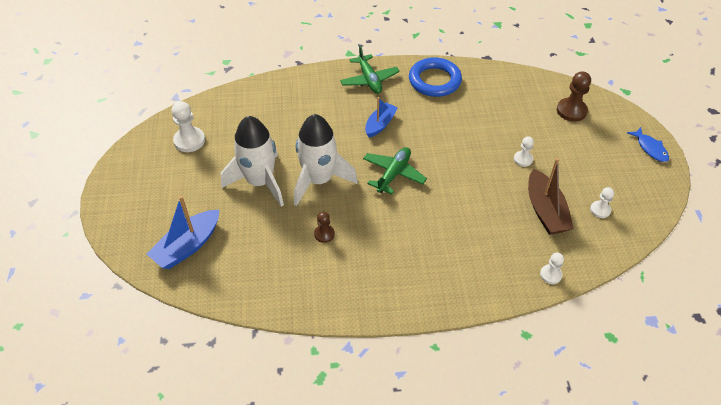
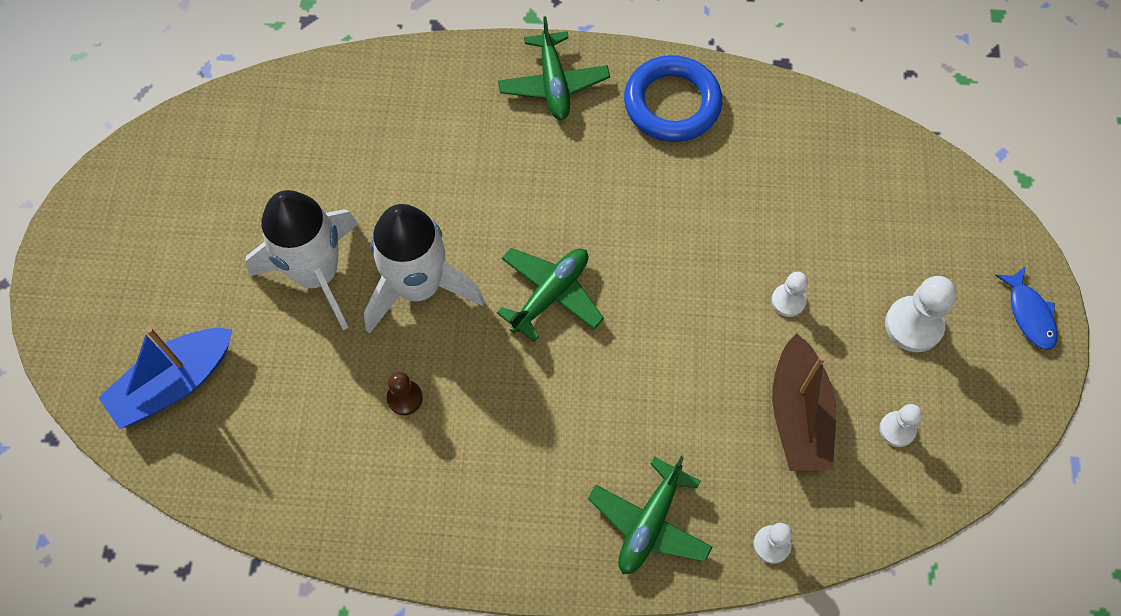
camera: 10 degrees right, 15 degrees up
white pawn [172,101,205,152] -> white pawn moved to [885,276,957,352]
blue boat [365,97,398,138] -> none
brown pawn [557,71,591,122] -> none
none -> green plane [588,456,713,574]

